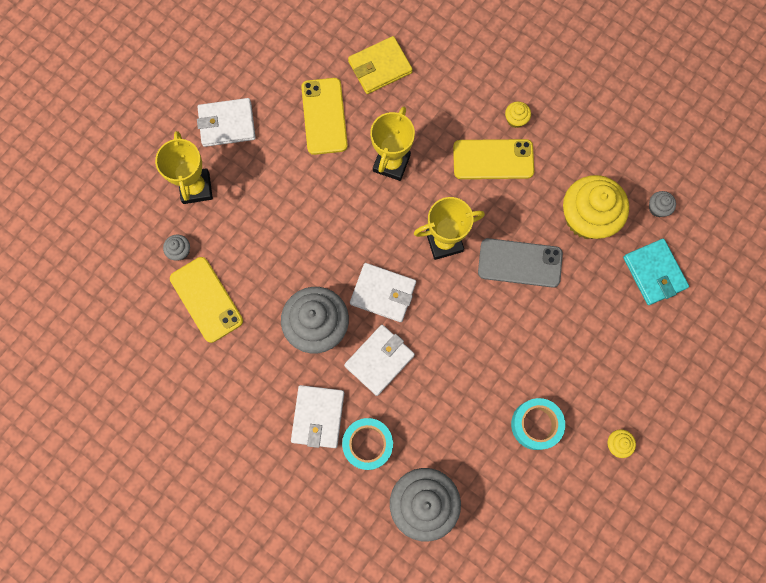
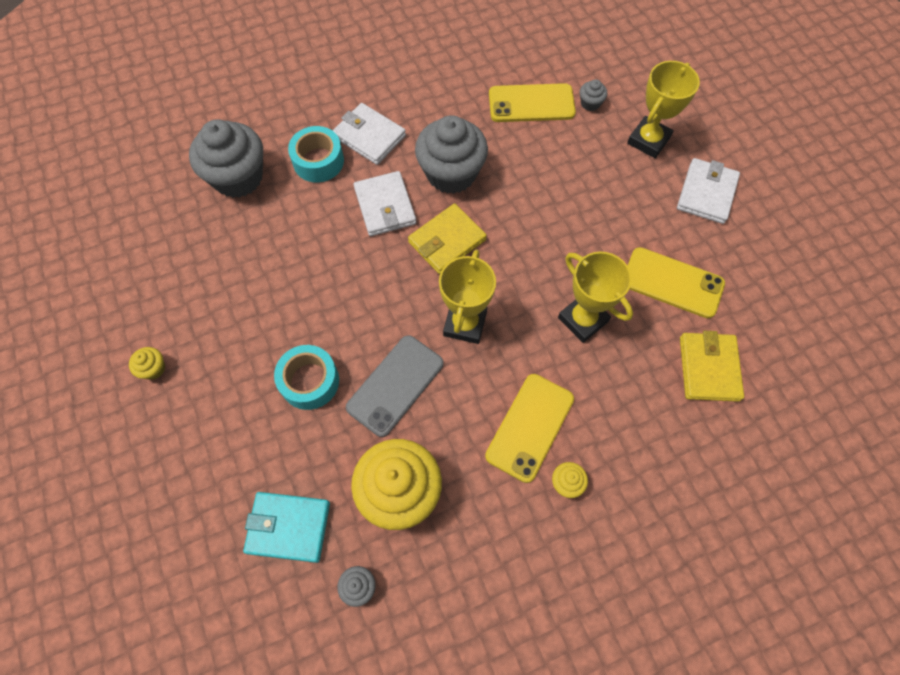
camera: 120 degrees right, 10 degrees down
yellow trophy [155,131,213,204] -> yellow trophy turned 75 degrees counterclockwise [627,61,700,158]
white wallet [350,263,416,322] -> yellow wallet [408,203,487,274]
turquoise tape [511,398,565,450] -> turquoise tape moved to [274,345,339,410]

